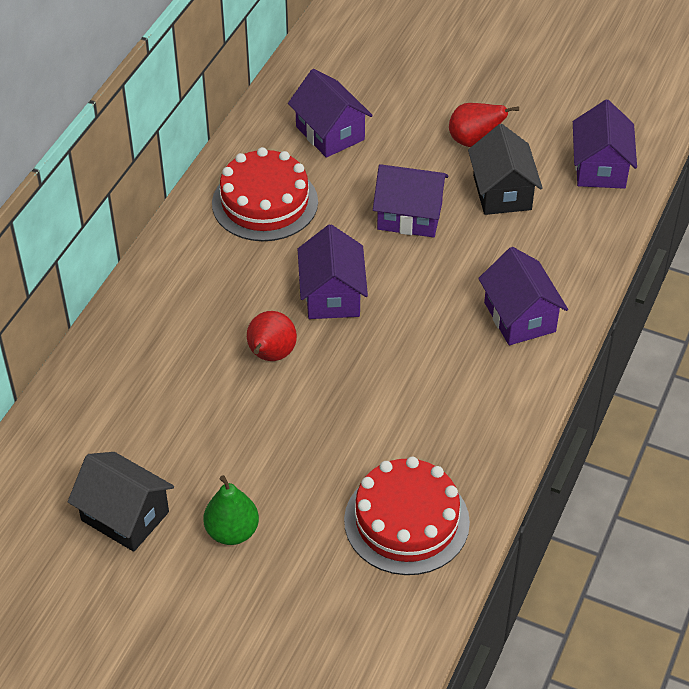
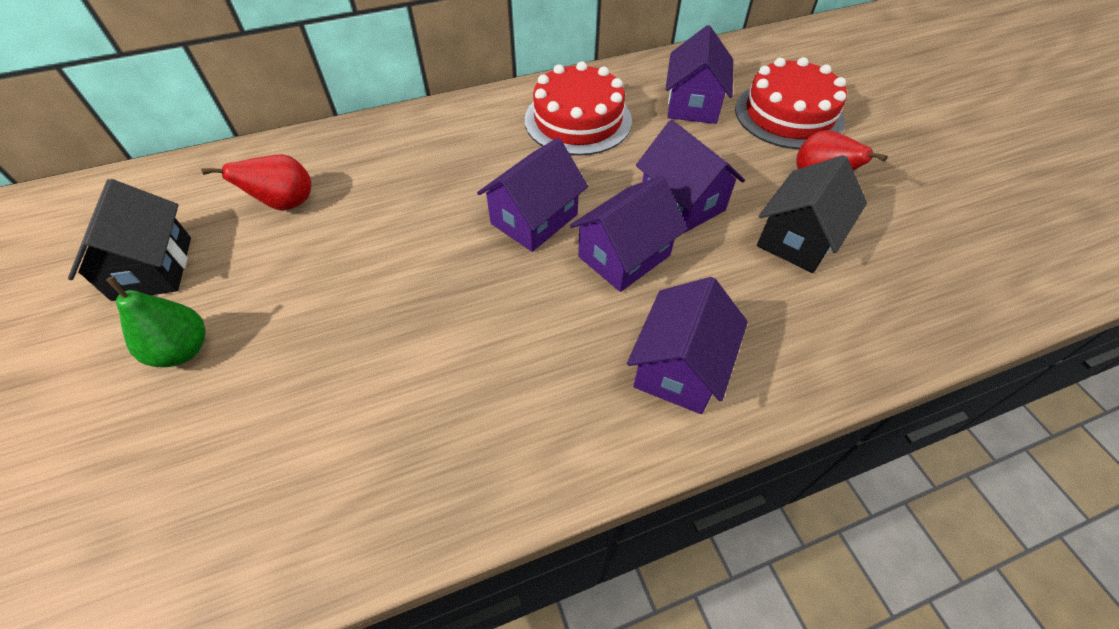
camera: 45 degrees right, 5 degrees up
red pear [247,311,297,361] -> red pear moved to [201,154,311,211]
red cake [344,457,470,575] -> red cake moved to [735,57,847,149]
purple house [573,100,637,189] -> purple house moved to [570,176,688,292]

